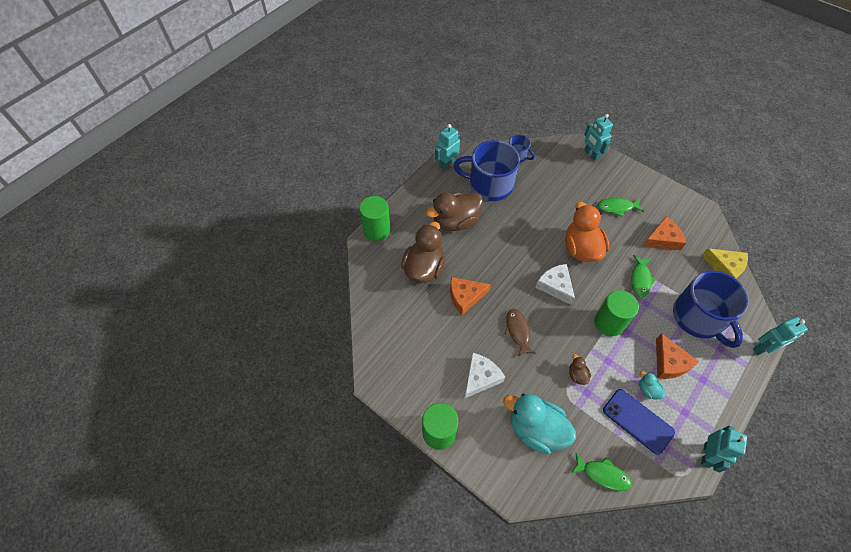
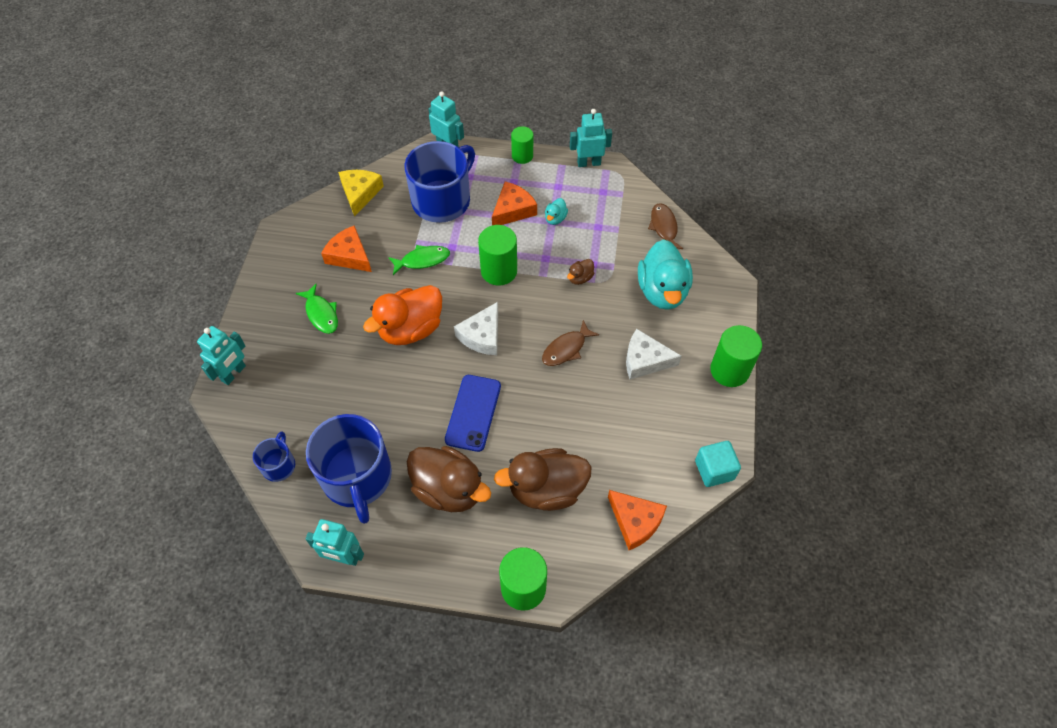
camera: 120 degrees left, 0 degrees up
orange cheese [450,277,491,315] -> orange cheese moved to [608,490,667,550]
green fish [571,453,632,491] -> brown fish [648,203,683,249]
blue phone [603,389,675,455] -> blue phone moved to [445,375,501,452]
none -> green cylinder [511,126,533,164]
none -> turquoise cube [695,441,741,487]

